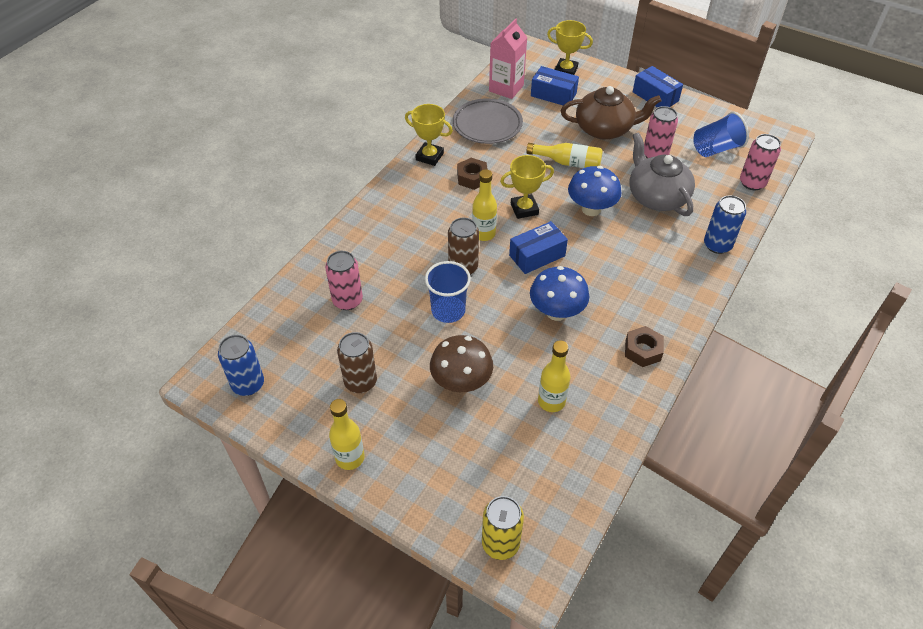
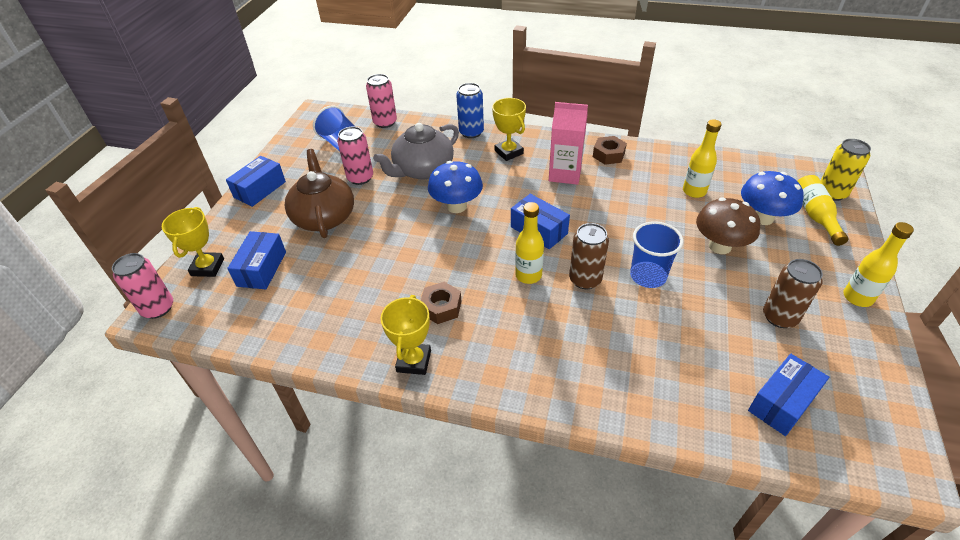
camera: 105 degrees left, 5 degrees down
blue can [218,335,264,396] -> none
pink can [325,251,363,310] -> pink can moved to [112,253,173,319]
grey plate [453,98,523,144] -> none
pink carton [489,18,528,99] -> pink carton moved to [549,102,588,185]
yellow trophy [500,155,554,219] -> yellow trophy moved to [492,98,526,161]
yellow bottle [526,143,603,168] -> yellow bottle moved to [798,175,848,246]
blue mushroom [530,266,589,321] -> blue mushroom moved to [741,171,804,225]
none -> blue box [748,354,829,436]

